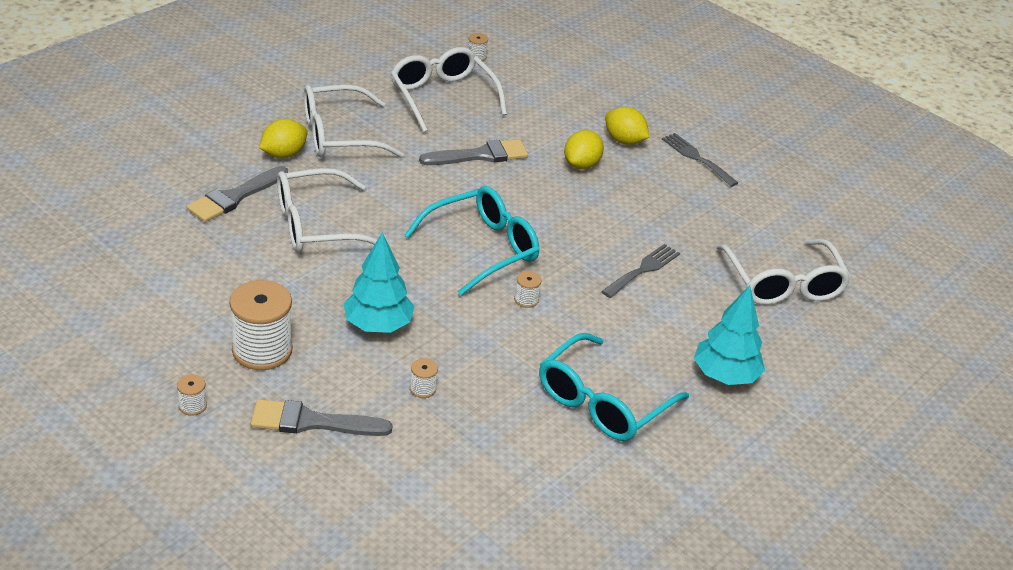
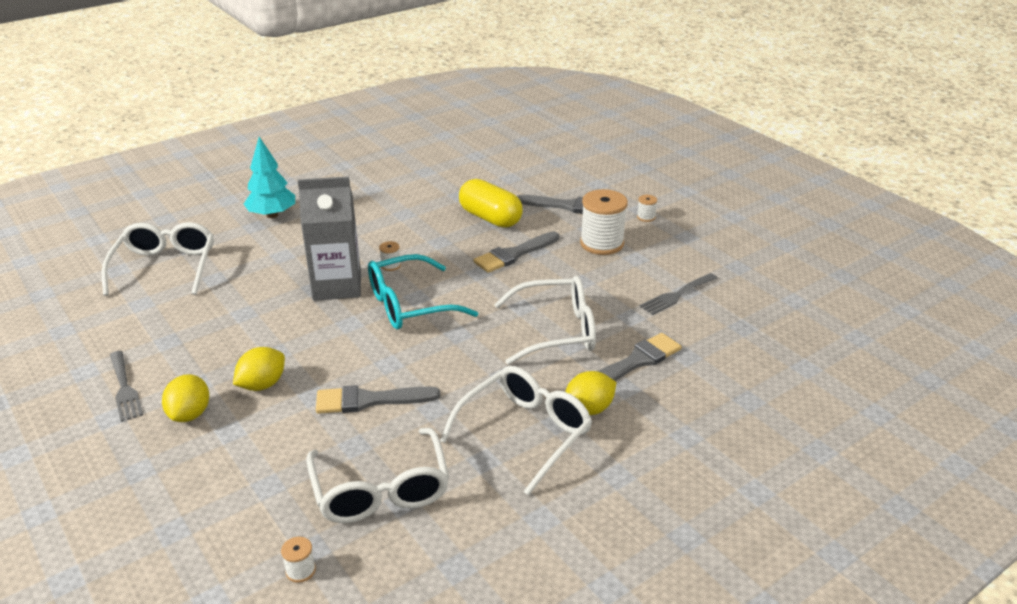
camera: 165 degrees left, 5 degrees down
white glasses [304,84,404,158] -> white glasses turned 45 degrees counterclockwise [440,366,592,495]
turquoise tree [343,232,415,333] -> grey brush [474,231,559,273]
white spool [410,358,438,398] -> yellow capsule [459,179,523,228]
turquoise glasses [539,333,689,441] -> none
grey fork [601,244,680,298] -> grey fork moved to [640,273,718,315]
yellow lemon [605,107,649,145] -> yellow lemon turned 45 degrees clockwise [162,374,209,422]
none -> grey carton [298,176,361,301]

